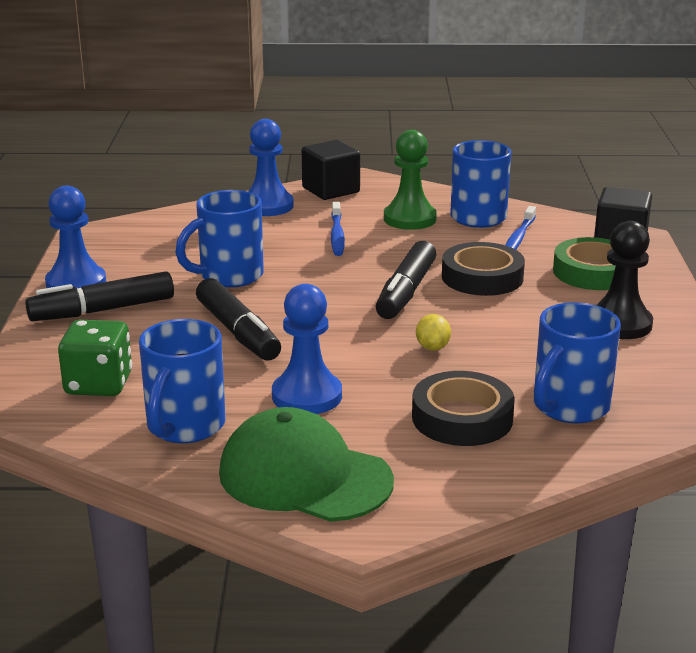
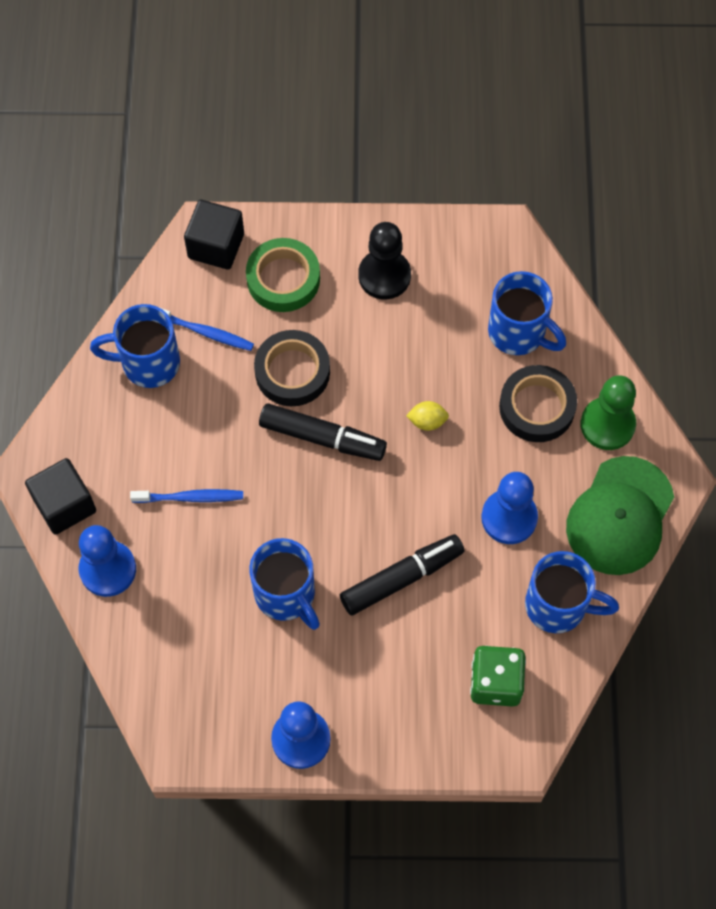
camera: 90 degrees left, 40 degrees up
black marker [25,271,174,321] -> none
green pawn [384,130,437,230] -> green pawn moved to [581,375,636,450]

